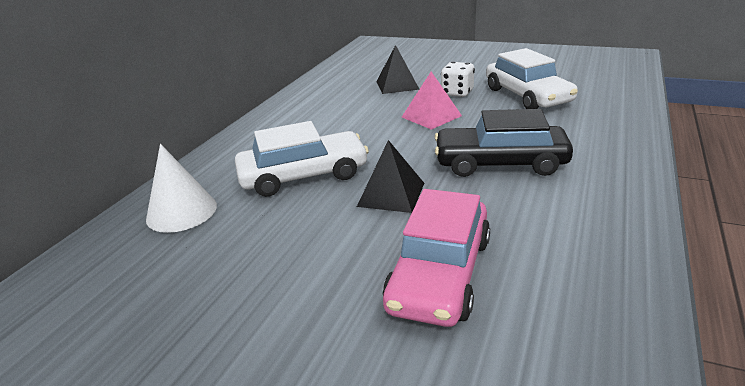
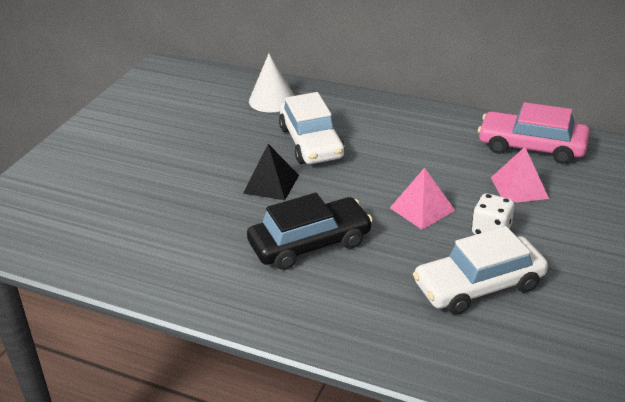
camera: 90 degrees right, 5 degrees up
black pyramid [376,45,419,94] -> pink pyramid [491,147,549,203]
pink car [383,189,490,327] -> pink car moved to [478,102,590,164]
black car [435,109,573,177] -> black car turned 60 degrees clockwise [247,193,373,270]

